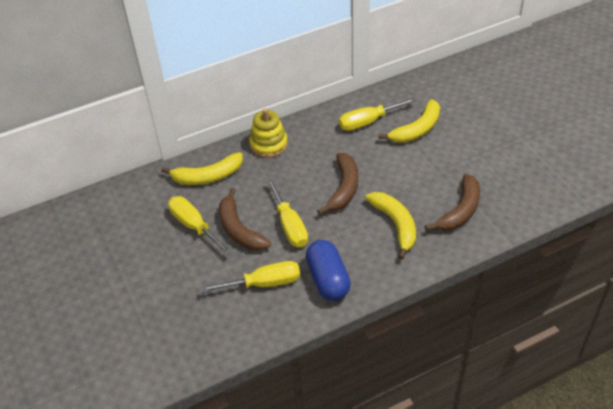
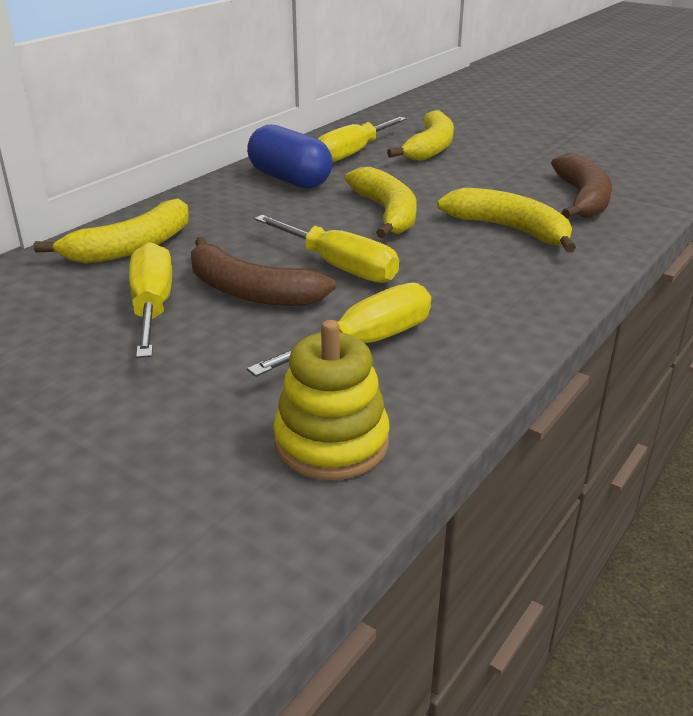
camera: 30 degrees left, 15 degrees down
yellow screwdriver [168,196,232,255] -> yellow screwdriver turned 60 degrees clockwise [129,242,172,358]
yellow stacking toy [249,108,288,158] -> yellow stacking toy moved to [273,320,390,480]
blue capsule [306,240,351,301] -> blue capsule moved to [247,125,332,189]
brown banana [317,153,358,215] -> yellow banana [345,167,417,238]

